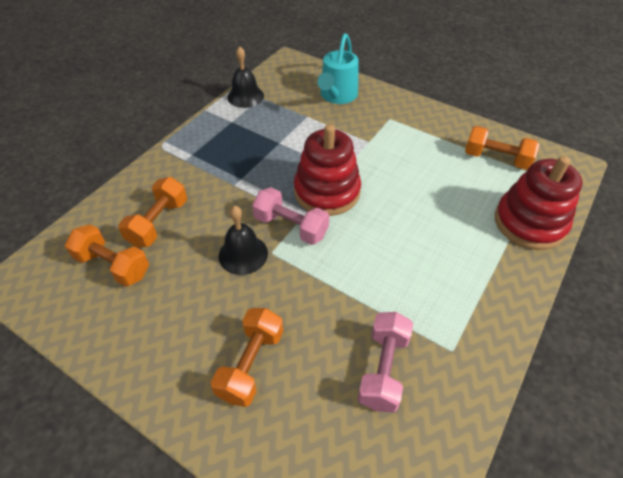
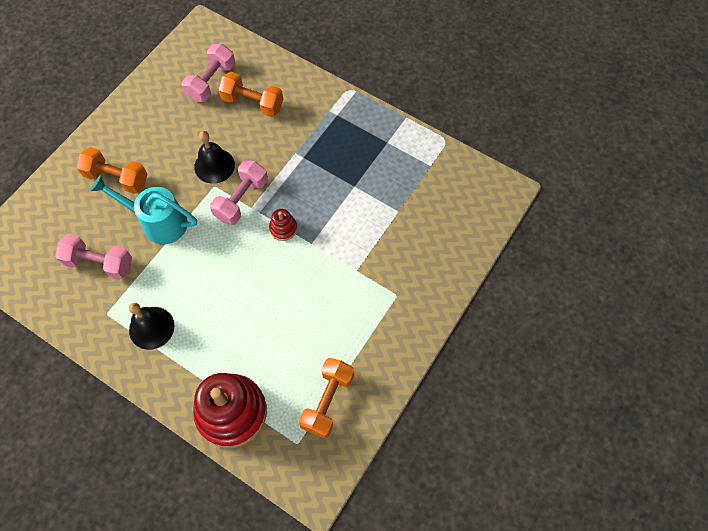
camera: 90 degrees right, 15 degrees up
orange dumbbell [65,224,149,287] -> pink dumbbell [182,44,235,102]
black bell [227,46,264,108] -> black bell moved to [129,303,174,350]
red stacking toy [294,124,361,216] -> red stacking toy [269,209,297,241], size x0.44
turquoise watering can [317,33,359,104] -> turquoise watering can moved to [91,176,197,244]

